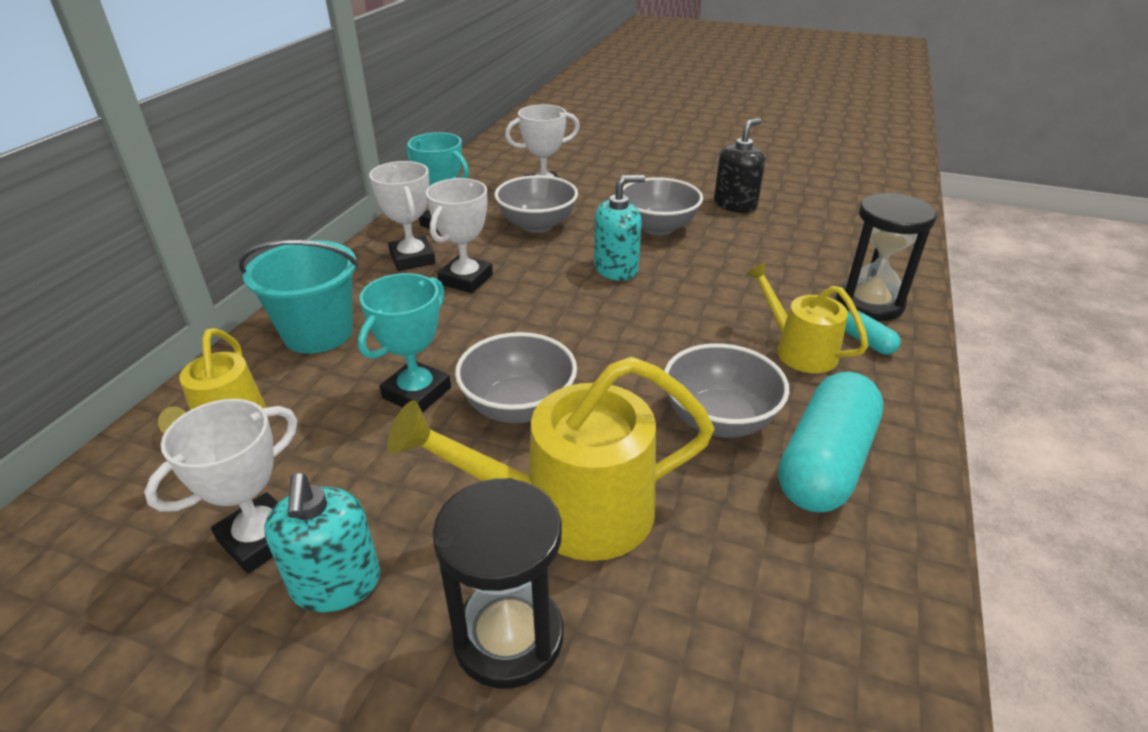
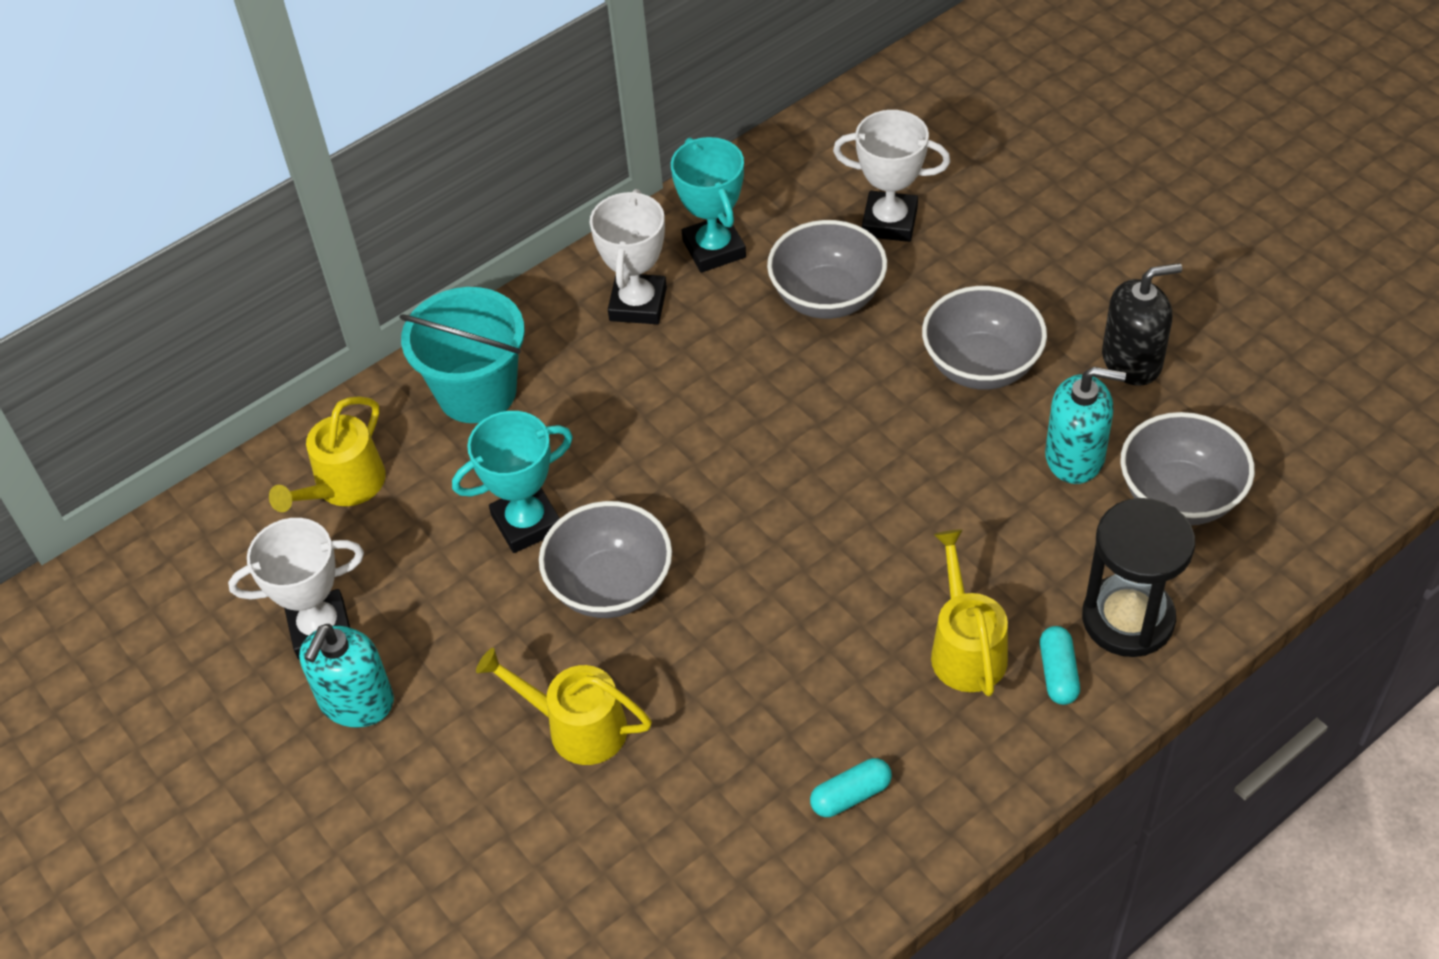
camera: 35 degrees right, 15 degrees up
yellow watering can [387,357,715,561] -> yellow watering can [476,648,652,765], size x0.60
white trophy [426,178,493,293] -> none
black hourglass [432,478,563,689] -> none
turquoise soap dispenser [594,175,645,281] -> turquoise soap dispenser moved to [1045,367,1126,484]
grey bowl [664,343,789,437] -> grey bowl moved to [1120,412,1255,525]
turquoise capsule [778,372,883,512] -> turquoise capsule [810,758,892,817], size x0.44

